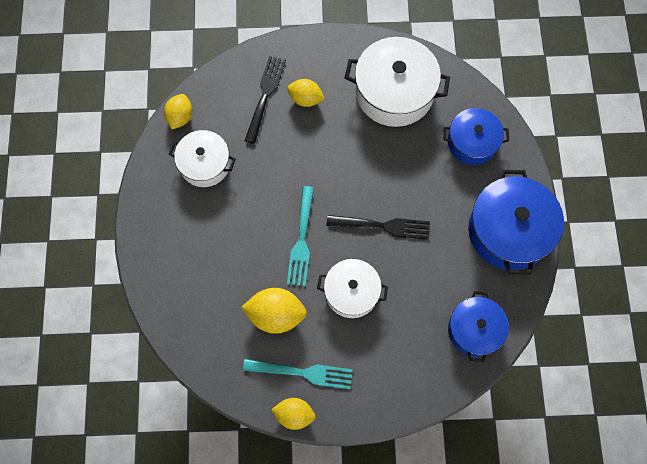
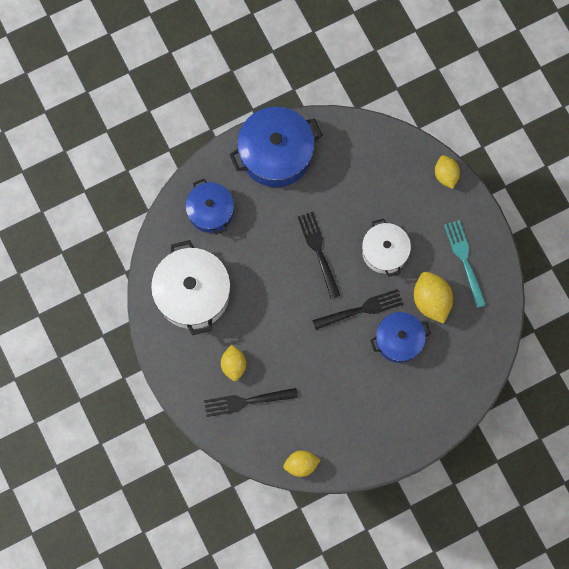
camera: 115 degrees left, 5 degrees up
white pot [169,130,236,187] -> none
yellow lemon [271,398,316,430] -> yellow lemon moved to [435,155,460,189]
turquoise fork [287,186,314,286] -> black fork [312,289,403,330]
blue pot [448,291,509,362] -> blue pot moved to [370,312,431,363]

